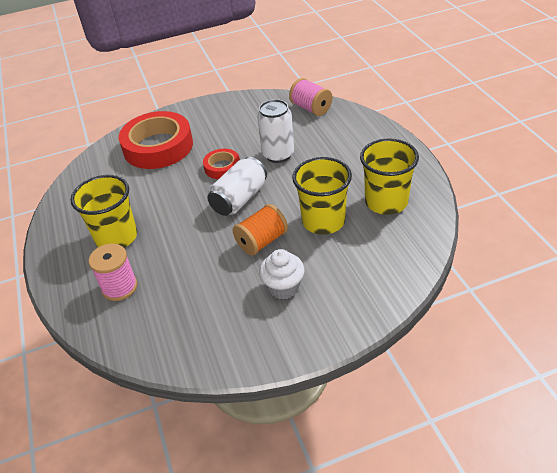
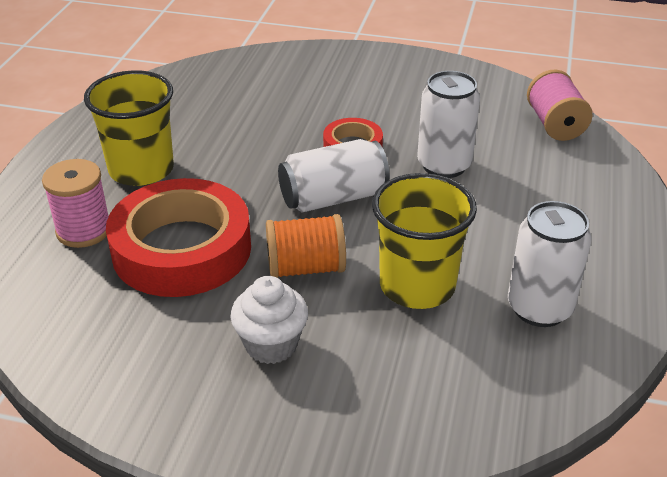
camera: 30 degrees right, 5 degrees down
red tape [119,111,193,169] -> red tape moved to [106,178,251,297]
yellow cup [360,139,419,215] -> white can [508,201,592,327]

